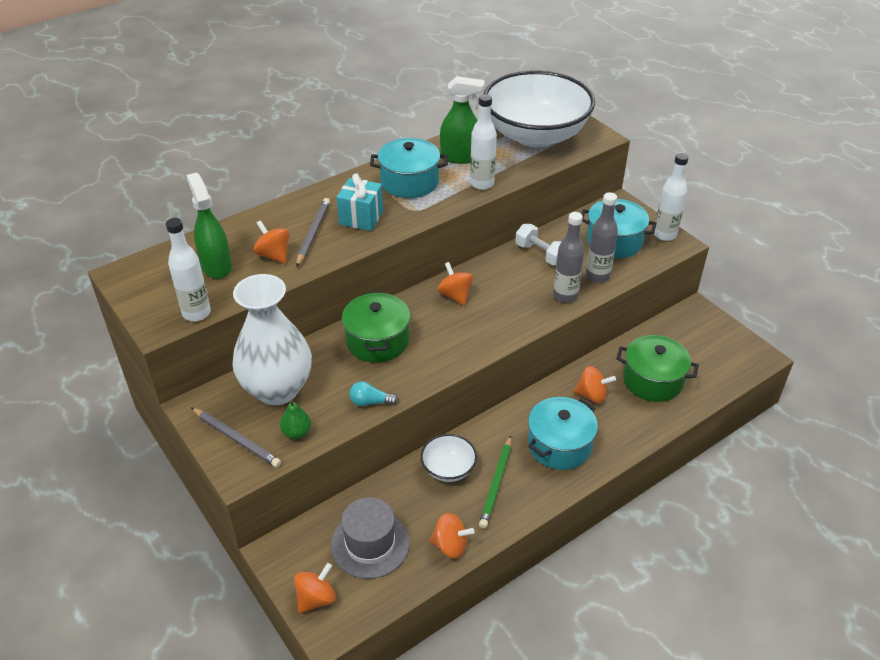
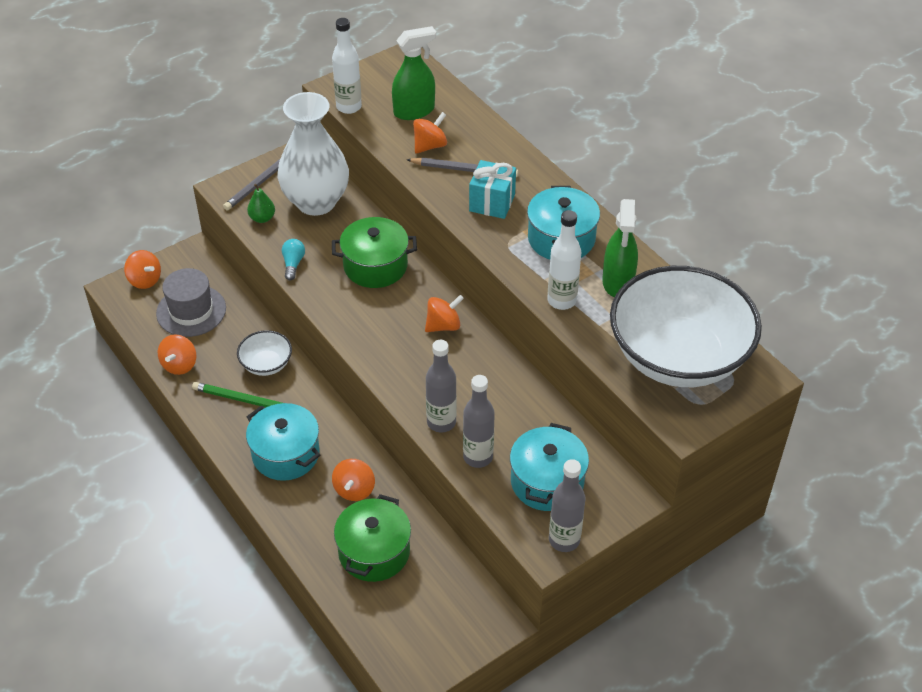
camera: 90 degrees right, 5 degrees up
white dumbbell [515,224,562,265] -> none
white bottle [654,153,689,241] -> grey bottle [549,459,585,552]

